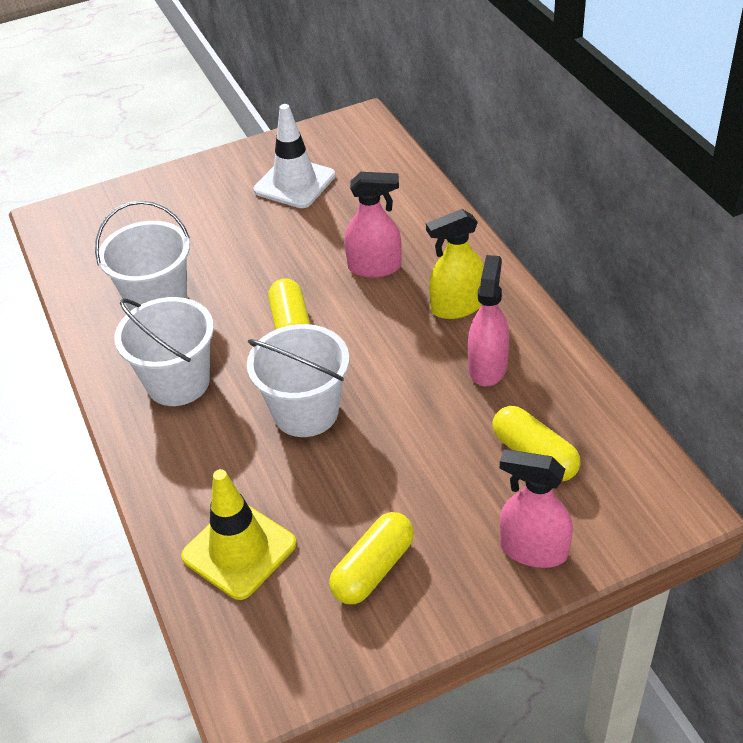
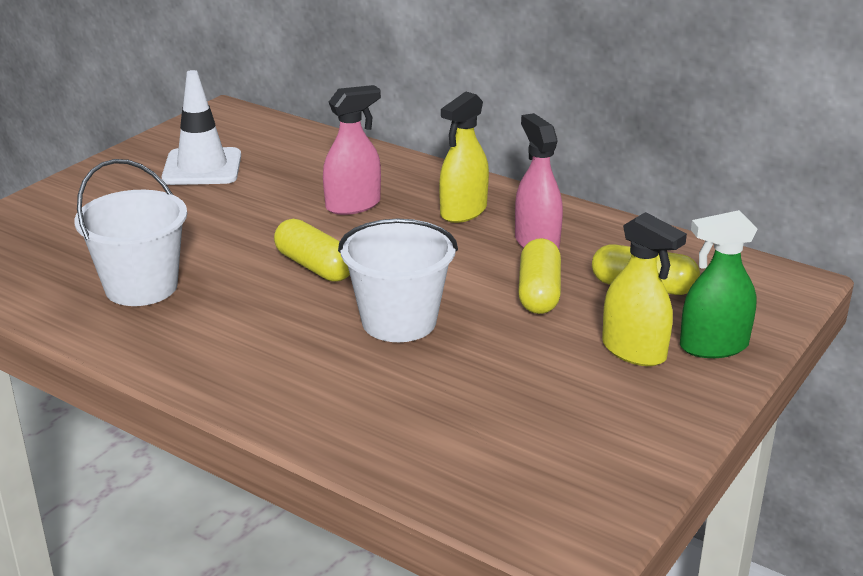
camera: 35 degrees left, 15 degrees down
white bucket [115,297,214,406] -> none
yellow traffic cone [181,469,297,600] -> none
yellow capsule [329,512,414,604] -> yellow capsule moved to [518,238,561,314]
pink spray bottle [500,449,573,568] -> green spray bottle [680,210,757,358]
none -> yellow spray bottle [602,212,687,366]

